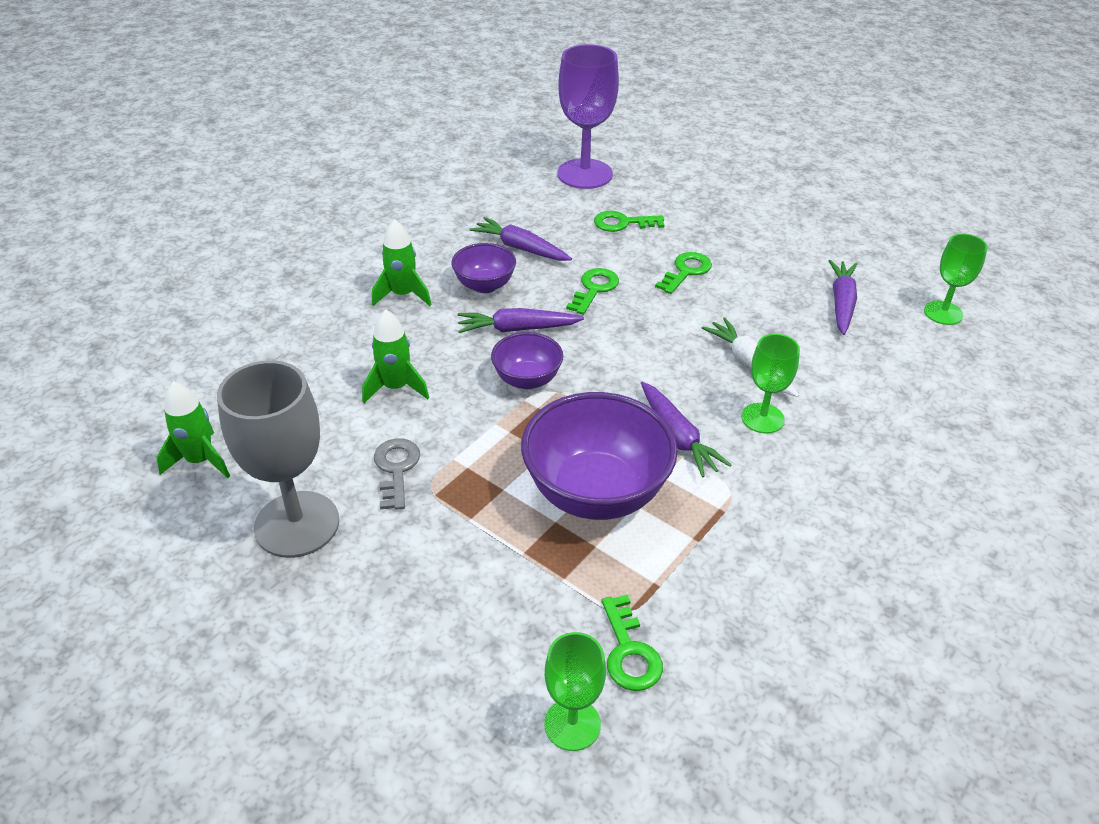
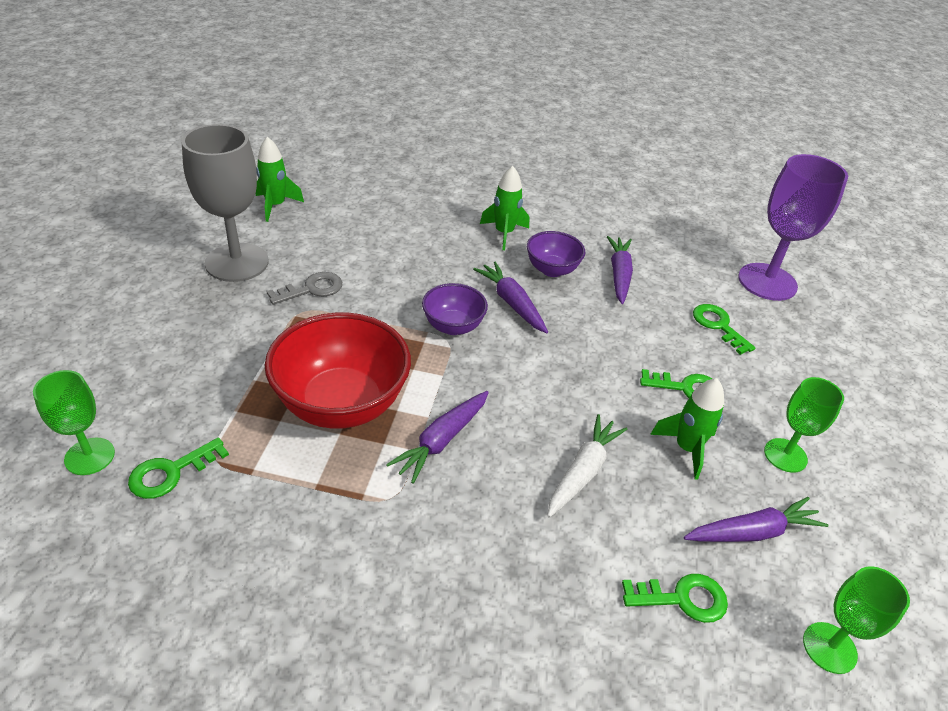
camera: 60 degrees right, 0 degrees up
green rocket [362,310,429,403] -> green rocket moved to [650,378,724,480]
purple bowl [521,392,678,520] -> red bowl [265,312,411,429]
green key [566,268,619,315] -> green key moved to [622,574,728,623]
green goblet [741,334,800,434] -> green goblet moved to [764,377,844,473]

